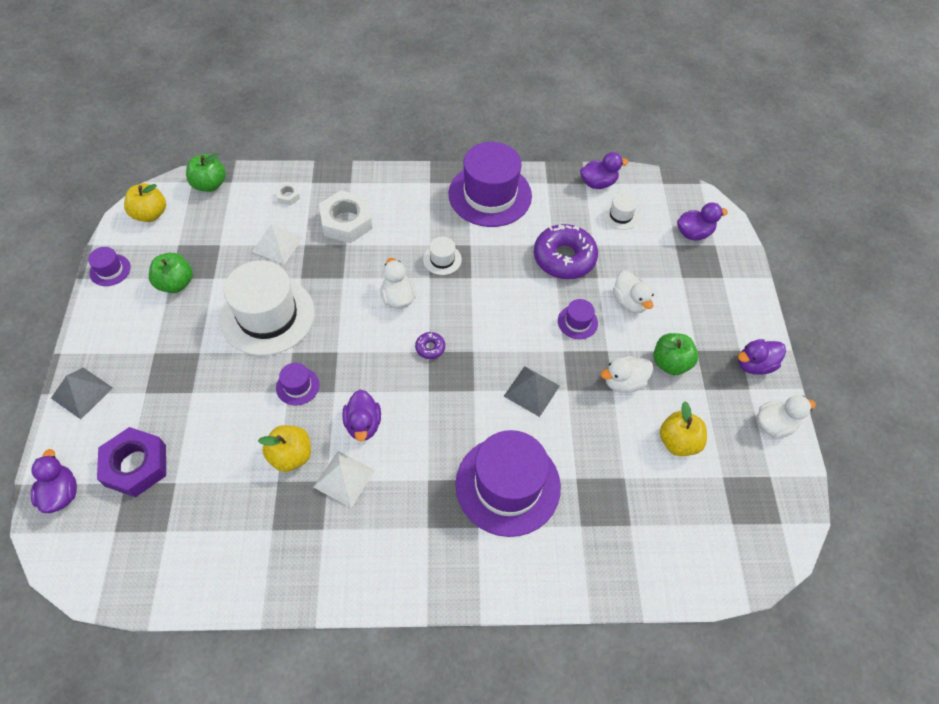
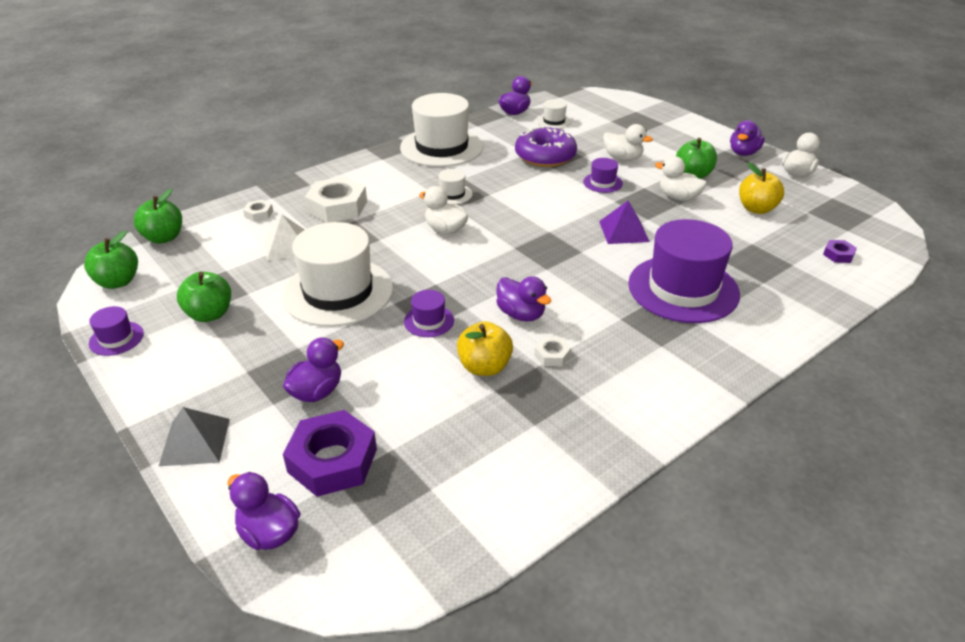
camera: 35 degrees left, 20 degrees down
yellow apple [124,183,166,222] -> green apple [84,231,138,289]
white pyramid [314,451,375,508] -> white nut [534,337,571,366]
purple donut [415,332,445,359] -> none
purple hat [449,142,532,227] -> white hat [400,93,484,167]
grey pyramid [504,366,560,417] -> purple pyramid [599,201,650,244]
white duck [601,356,653,392] -> white duck turned 90 degrees clockwise [655,156,707,201]
purple duck [677,202,728,241] -> purple duck moved to [283,337,344,402]
none -> purple nut [823,240,857,263]

